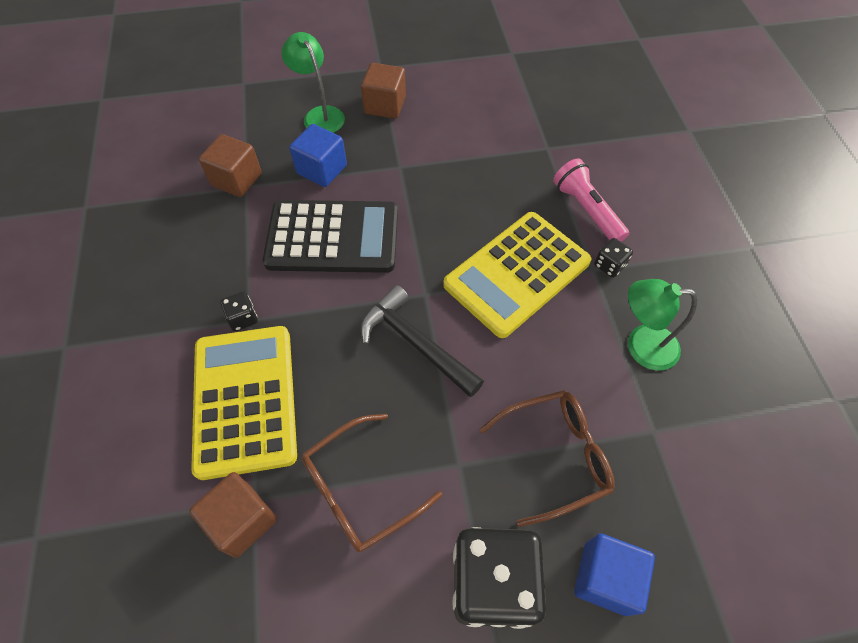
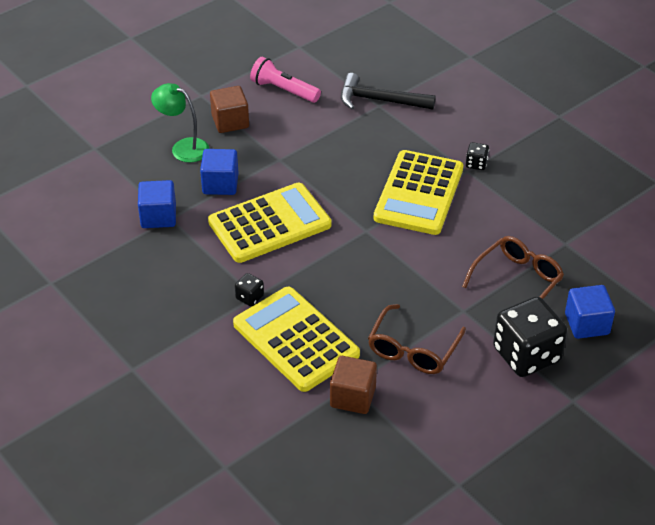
camera: 30 degrees left, 15 degrees down
brown cube [199,134,262,197] -> blue cube [138,180,176,228]
black calculator [263,200,398,273] -> yellow calculator [208,182,331,263]
black hammer [361,285,484,398] -> black hammer moved to [341,73,436,110]
pink flashlight [553,158,629,242] -> pink flashlight moved to [250,57,321,103]
green lamp [628,279,698,370] -> none

